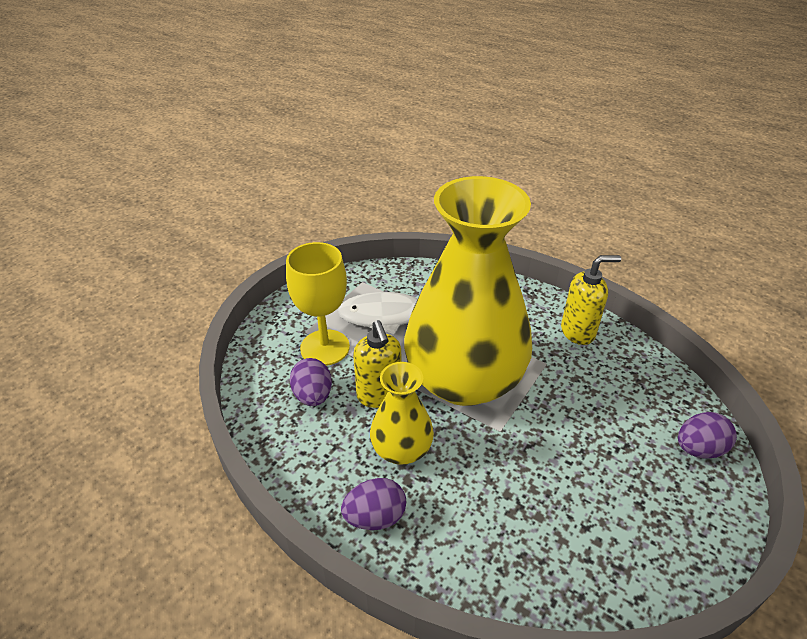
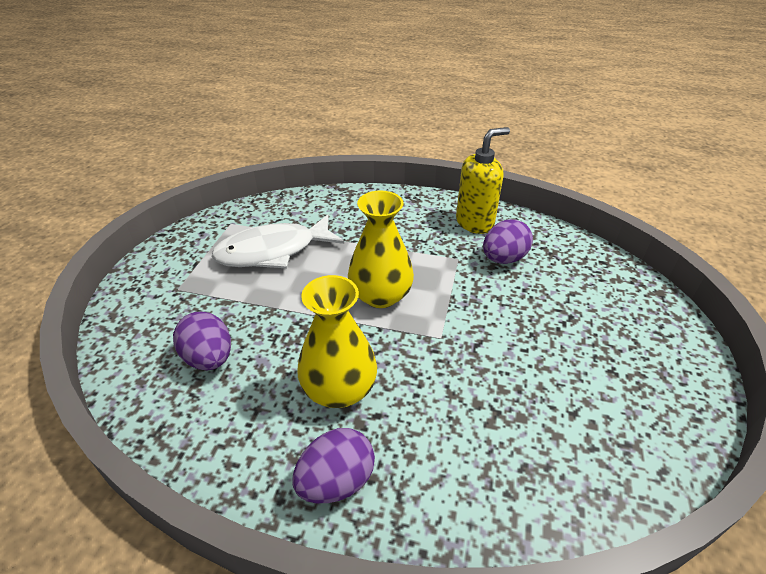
camera: 20 degrees left, 0 degrees up
yellow goblet [286,242,350,366] -> none
yellow soap dispenser [353,320,401,408] -> none
yellow vase [404,176,532,406] -> yellow vase [348,190,414,308], size x0.46
purple egg [678,412,737,459] -> purple egg moved to [483,219,533,264]

